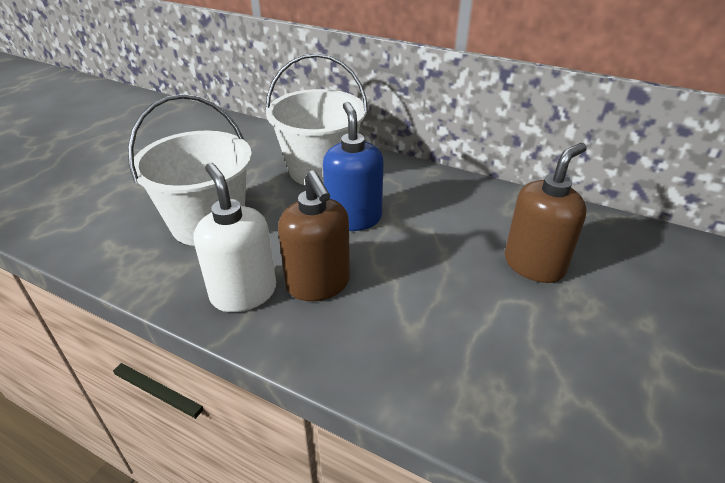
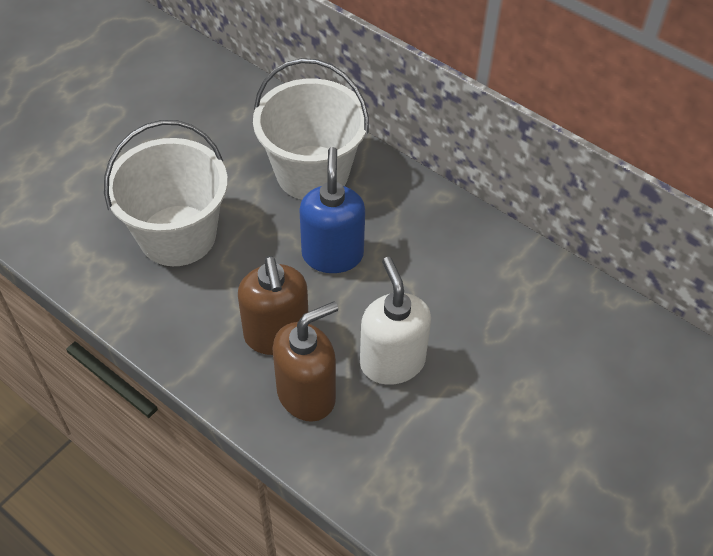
camera: 10 degrees right, 15 degrees up
white soap dispenser [193,163,276,312] -> white soap dispenser moved to [360,257,431,385]
brown soap dispenser [505,143,587,283] -> brown soap dispenser moved to [273,302,338,422]

